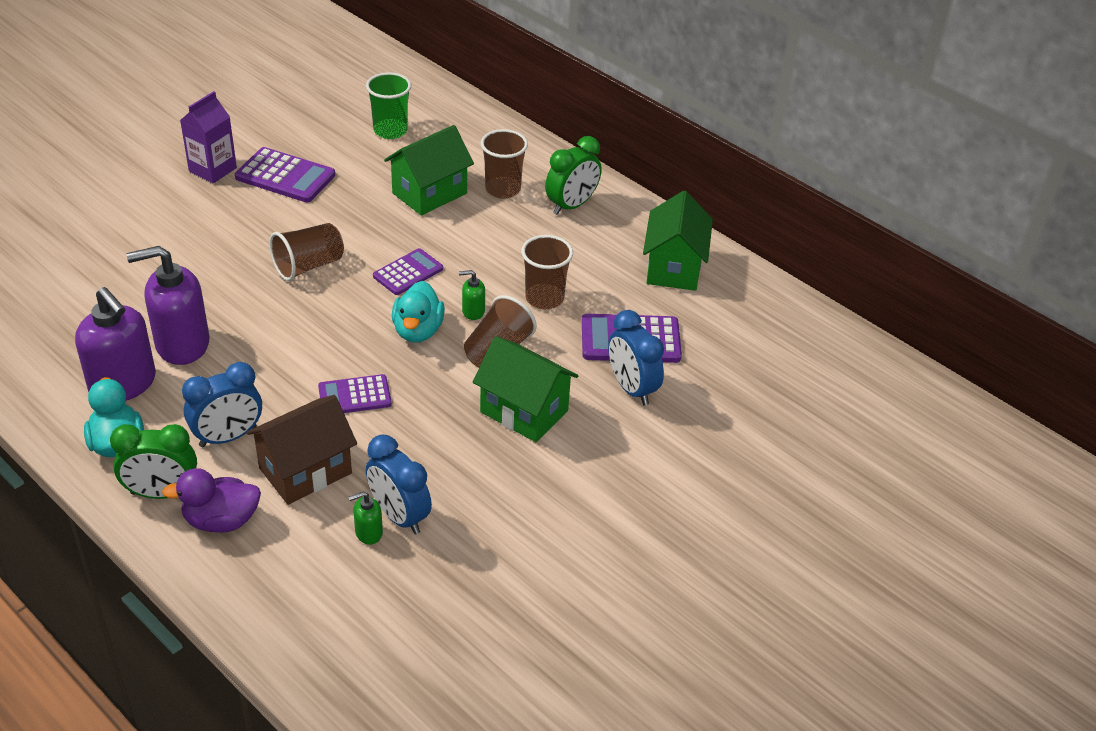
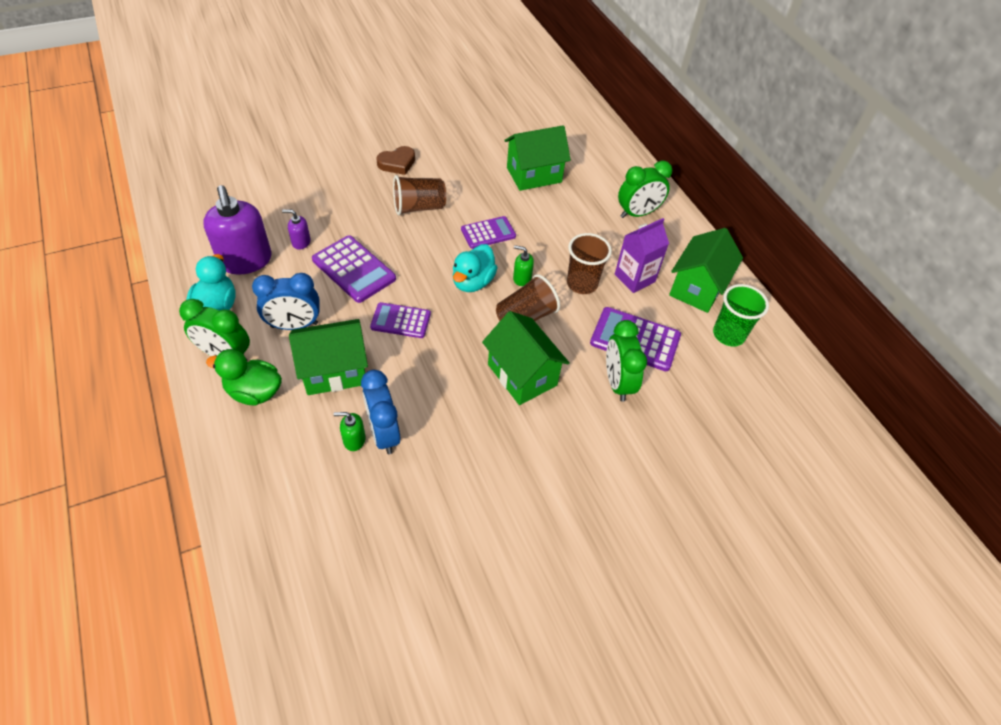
camera: 20 degrees right, 10 degrees up
purple soap dispenser [126,246,210,365] -> purple soap dispenser [282,209,310,250], size x0.44
purple duck [162,468,261,533] -> green duck [206,349,282,405]
purple carton [180,91,237,183] -> purple carton moved to [615,218,669,293]
purple calculator [235,147,335,202] -> purple calculator moved to [312,235,396,303]
brown house [246,395,357,505] -> green house [289,319,368,395]
green cup [366,72,411,139] -> green cup moved to [713,284,769,347]
brown cup [481,129,528,199] -> none
blue clock [608,310,664,406] -> green clock [606,320,647,402]
none -> brown heart [376,146,415,175]

